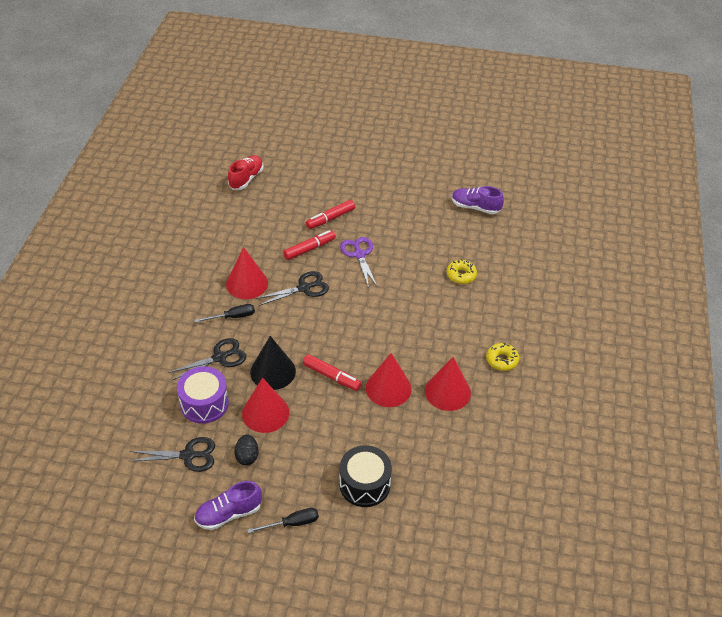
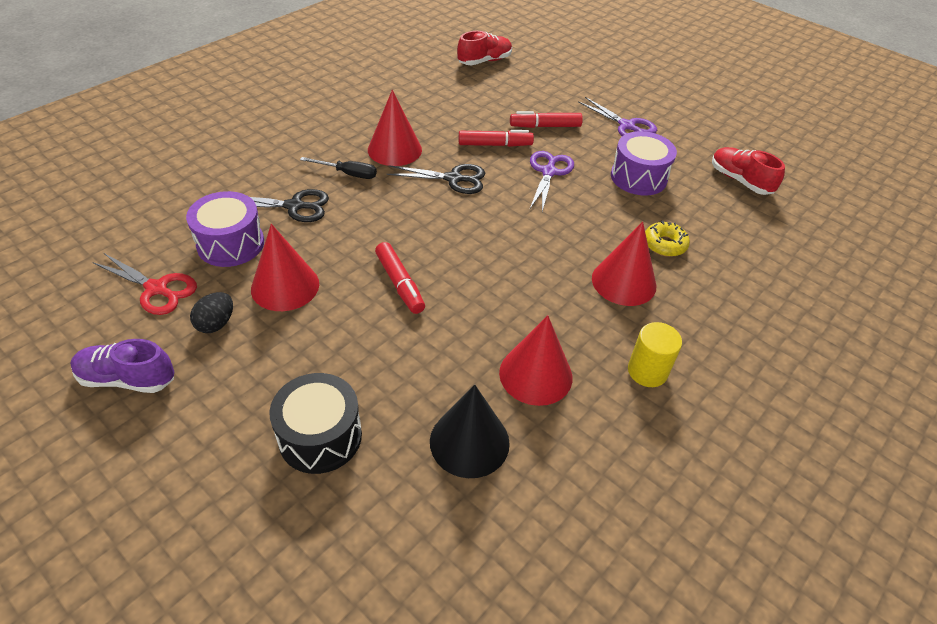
camera: 30 degrees right, 0 degrees up
black scissors [130,437,215,472] -> red scissors [92,253,197,315]
black screwdriver [247,508,319,533] -> none
black cone [250,336,296,390] -> black cone moved to [430,385,510,478]
red cone [366,353,412,407] -> red cone moved to [592,221,656,306]
purple shoe [452,186,504,214] -> red shoe [712,147,785,195]
yellow donut [486,343,519,371] -> yellow cylinder [628,322,682,387]
none -> purple scissors [578,97,657,136]
none -> purple drum [611,131,677,196]

